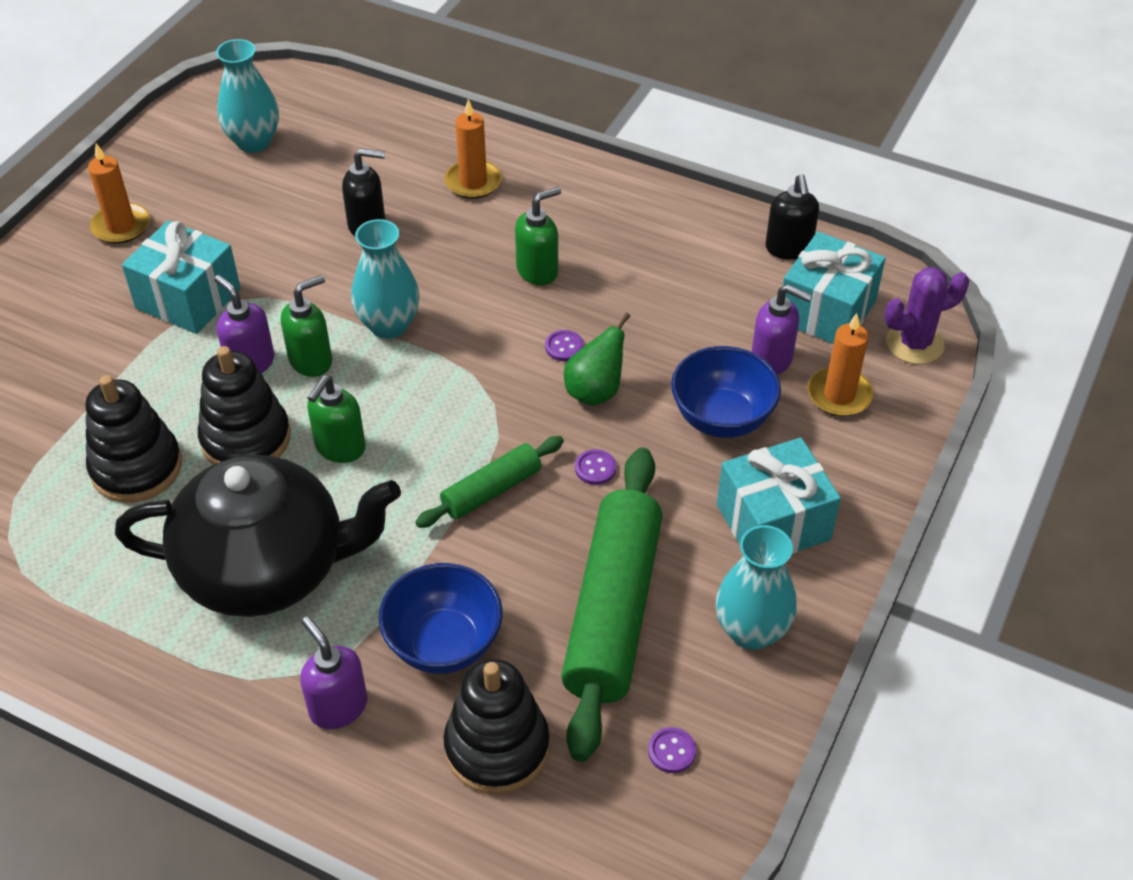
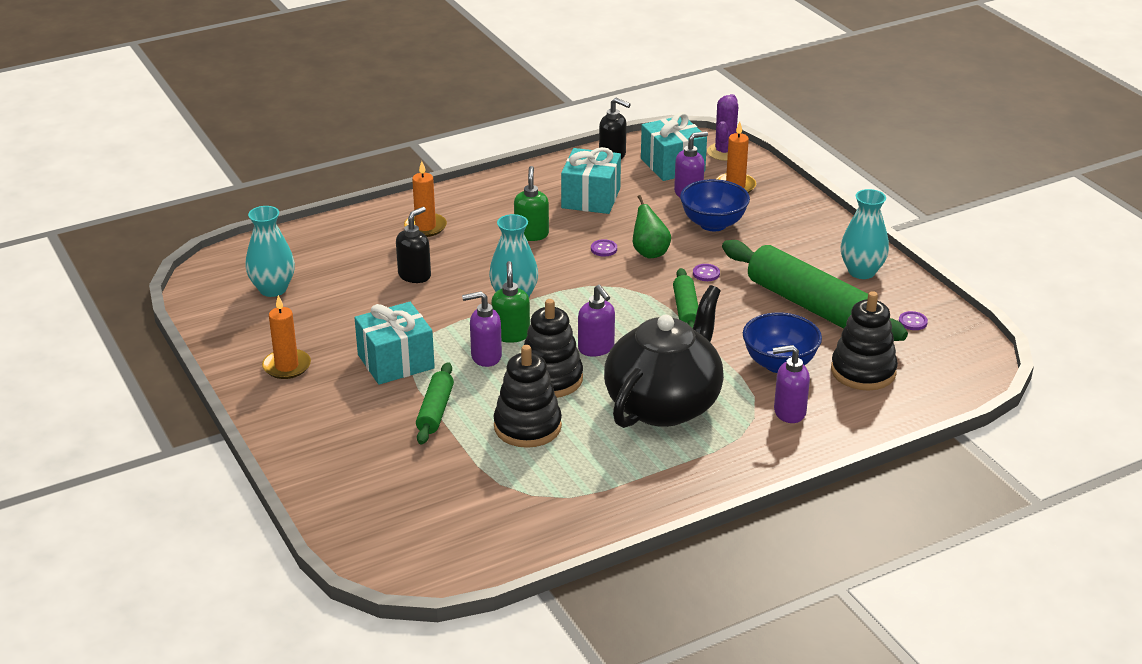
camera: 55 degrees left, 15 degrees down
green soap dispenser [307,375,366,463] -> purple soap dispenser [578,285,615,357]
turquoise gift [717,438,841,554] -> turquoise gift moved to [561,147,621,214]
none -> green rolling pin [416,362,454,444]

